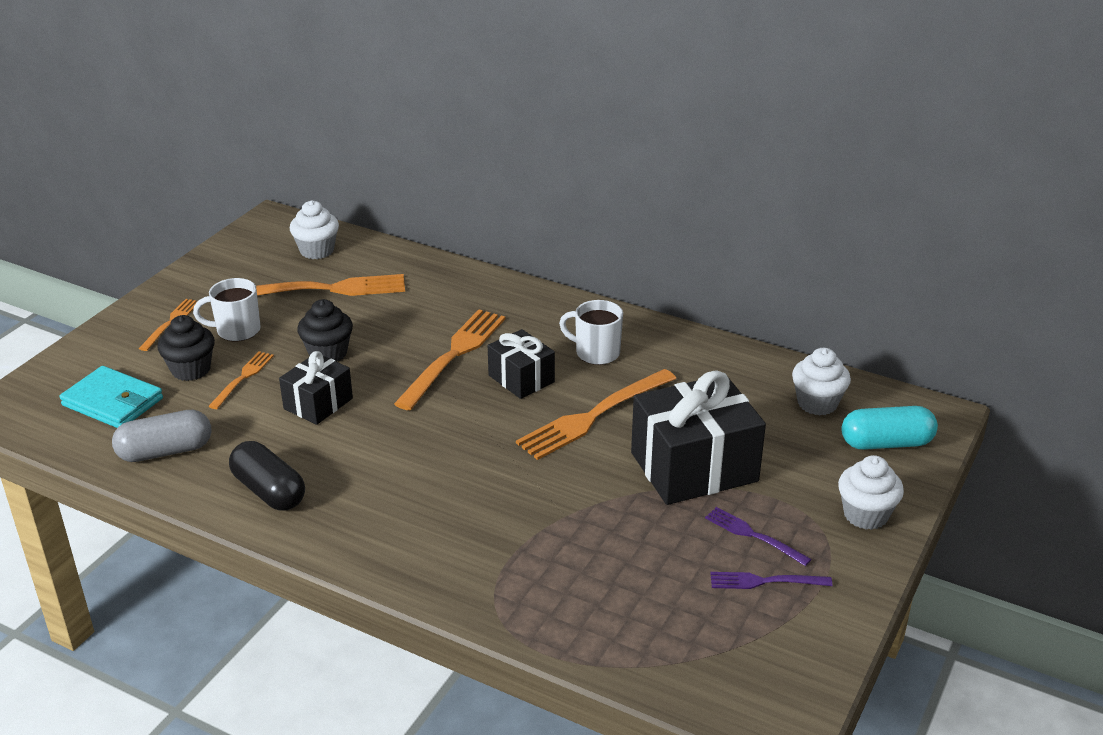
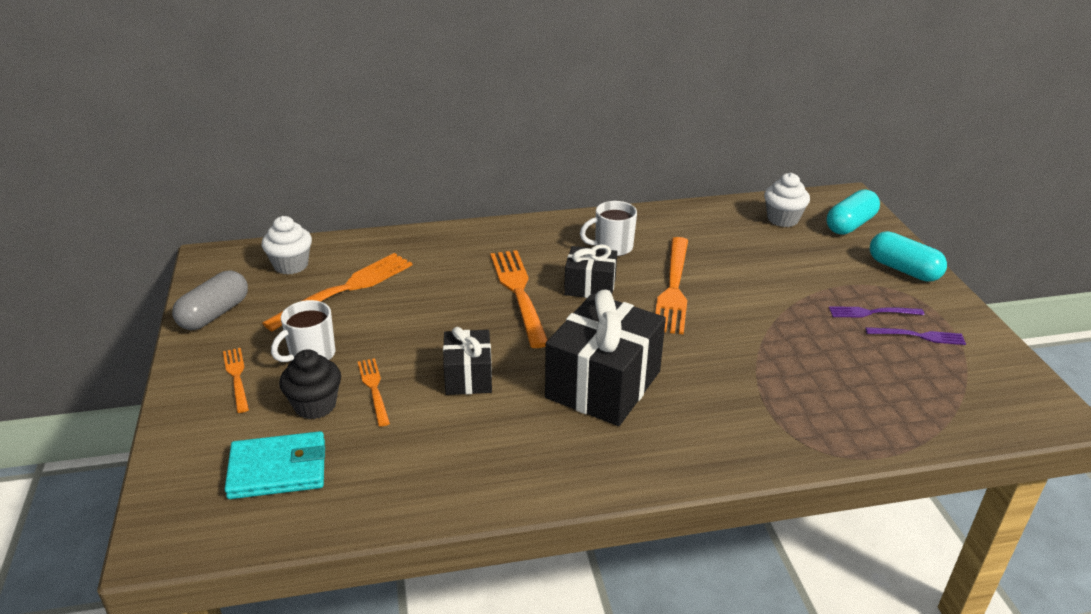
camera: 40 degrees left, 0 degrees up
grey capsule [112,410,211,462] -> grey capsule moved to [172,271,248,330]
black capsule [229,441,305,511] -> none
black cupcake [297,299,353,362] -> none
black gift [631,370,766,505] -> black gift moved to [545,290,666,426]
purple fork [710,572,832,589] -> purple fork turned 135 degrees counterclockwise [866,327,966,345]
white cupcake [838,455,904,530] -> turquoise capsule [870,231,947,282]

